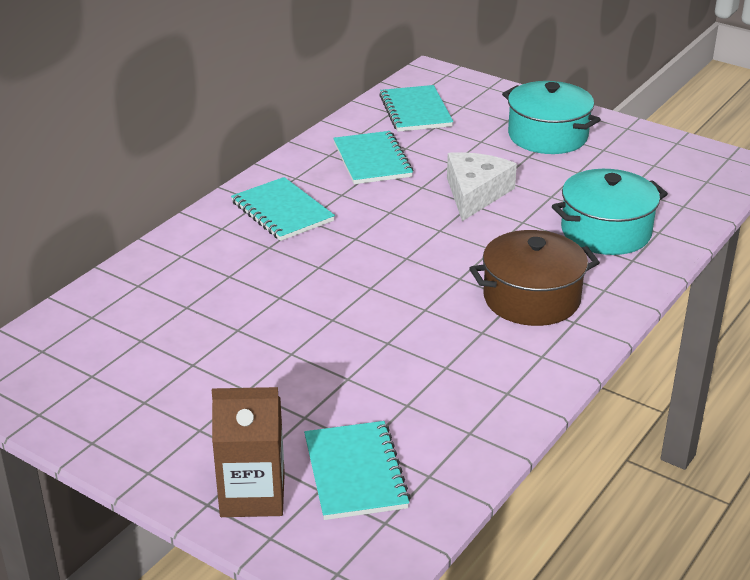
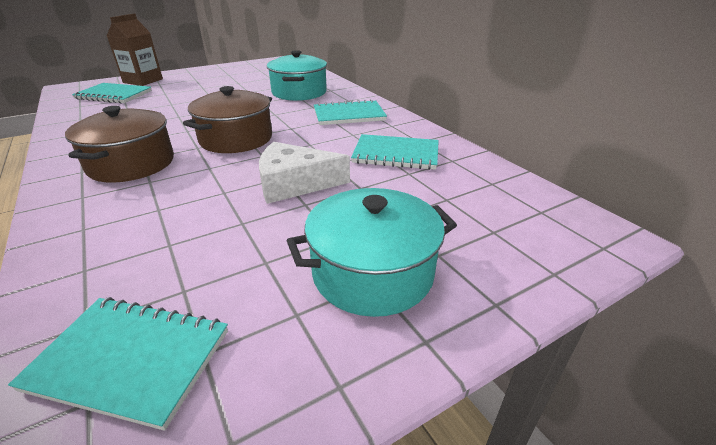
camera: 115 degrees right, 0 degrees up
turquoise notebook [379,85,453,132] -> turquoise notebook moved to [8,297,228,431]
white cheese [447,152,517,221] -> white cheese turned 135 degrees clockwise [259,142,350,204]
turquoise pot [552,169,668,255] -> turquoise pot moved to [267,50,327,101]
none -> brown pot [183,86,272,153]

